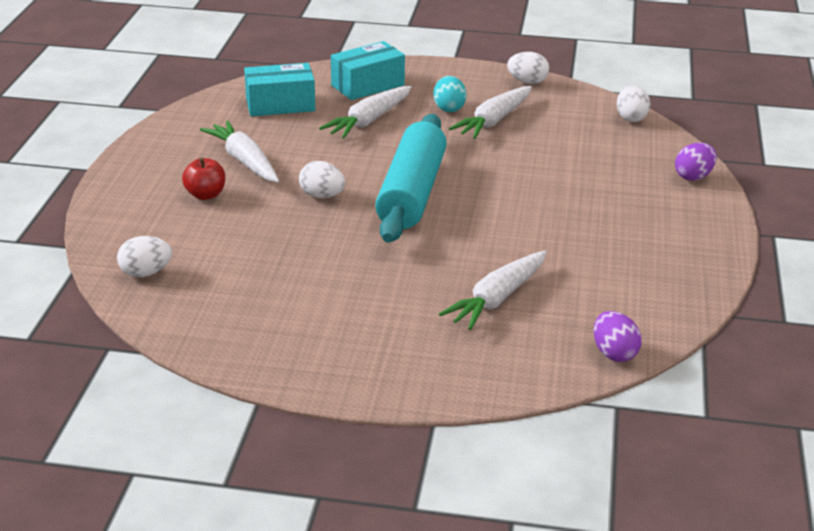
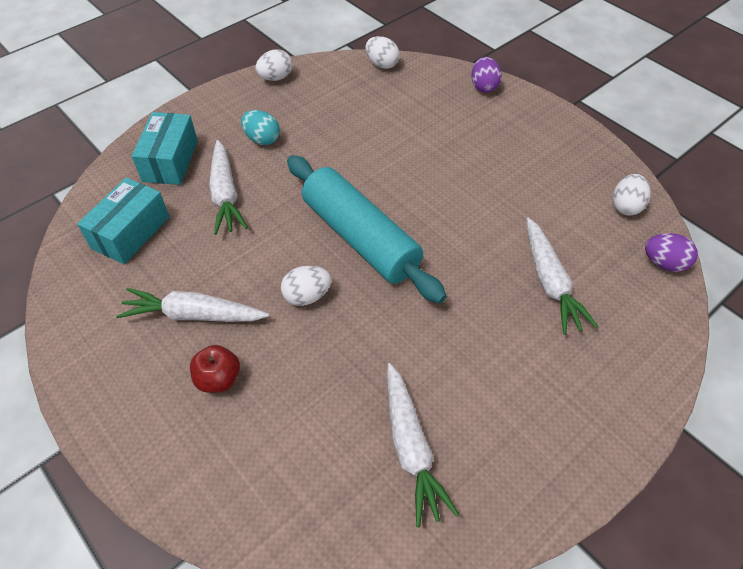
camera: 50 degrees left, 20 degrees up
white egg [117,236,172,277] -> white egg moved to [613,174,651,215]
white carrot [449,86,532,139] -> white carrot moved to [387,363,460,527]

